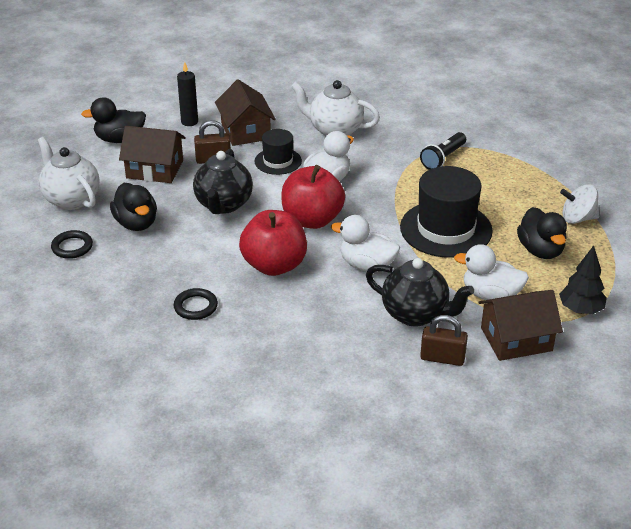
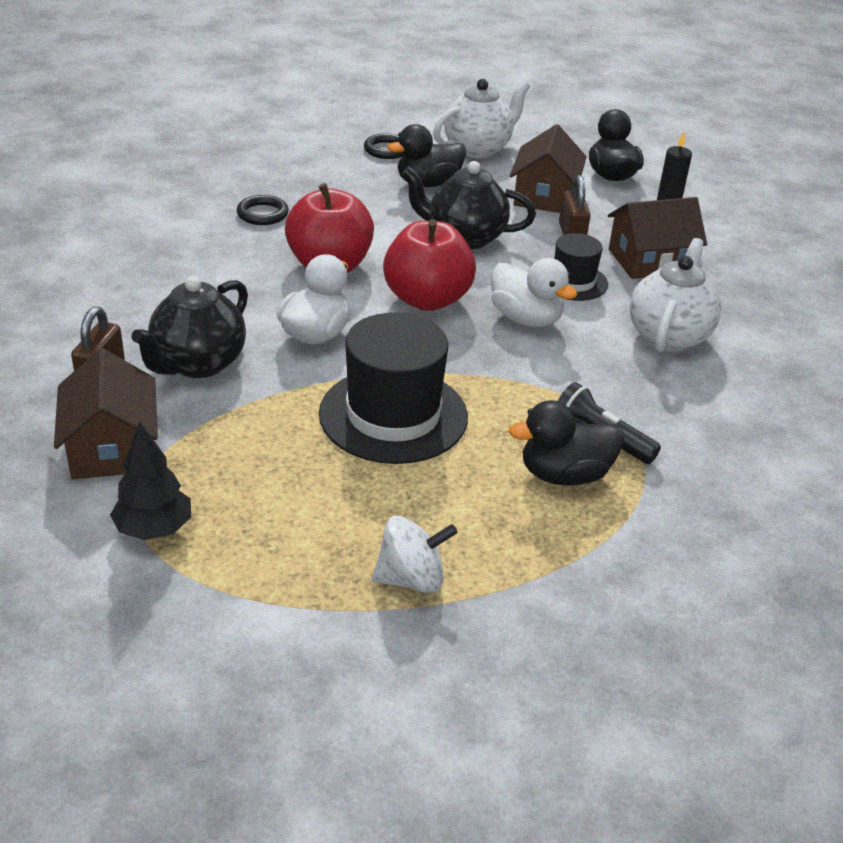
camera: 90 degrees right, 0 degrees up
white duck [454,244,529,300] -> none
black duck [517,207,567,259] -> black duck moved to [509,400,624,486]
white spinning top [560,184,599,224] -> white spinning top turned 75 degrees clockwise [372,516,458,593]

